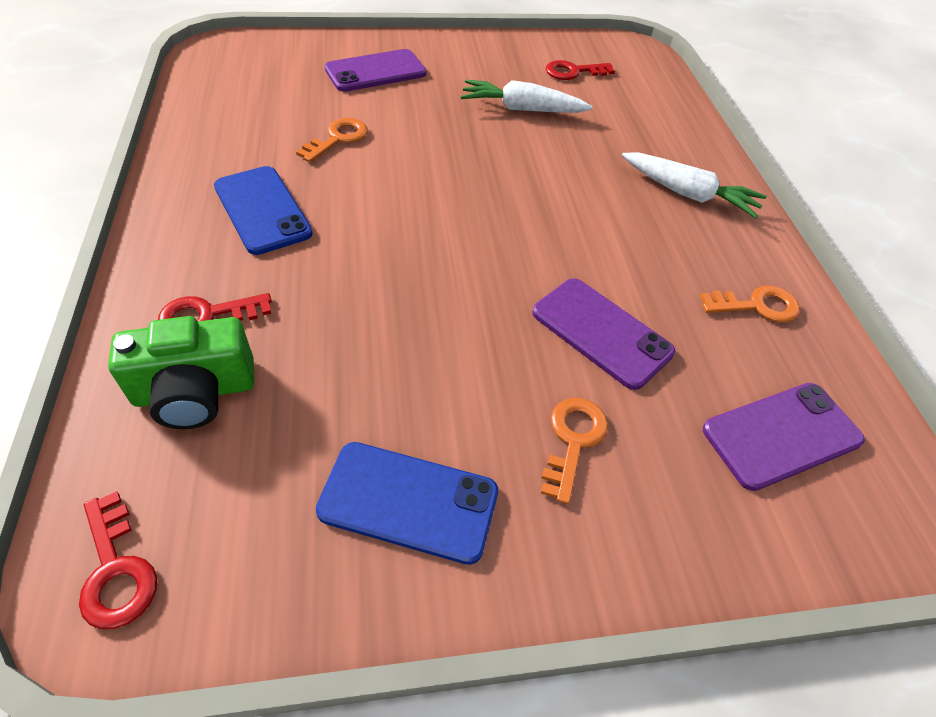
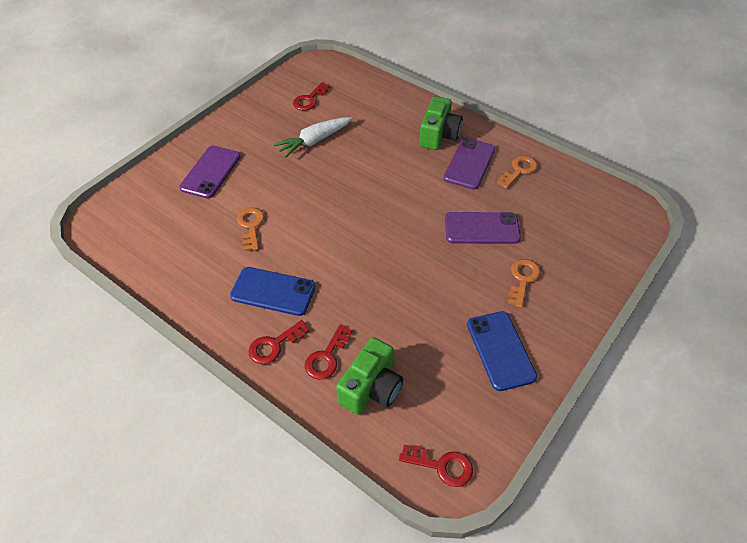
camera: 40 degrees left, 0 degrees up
blue phone [316,442,498,565] -> blue phone turned 75 degrees counterclockwise [467,311,537,391]
orange key [541,398,608,504] -> orange key turned 45 degrees clockwise [508,259,541,308]
white carrot [622,152,767,218] -> green camera [419,96,463,150]
purple phone [703,383,865,491] -> purple phone moved to [443,138,495,190]
none -> red key [248,320,310,364]

